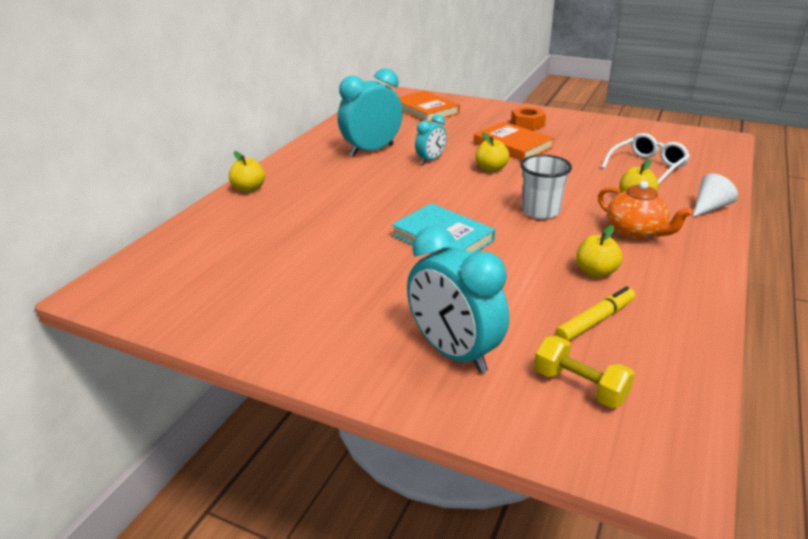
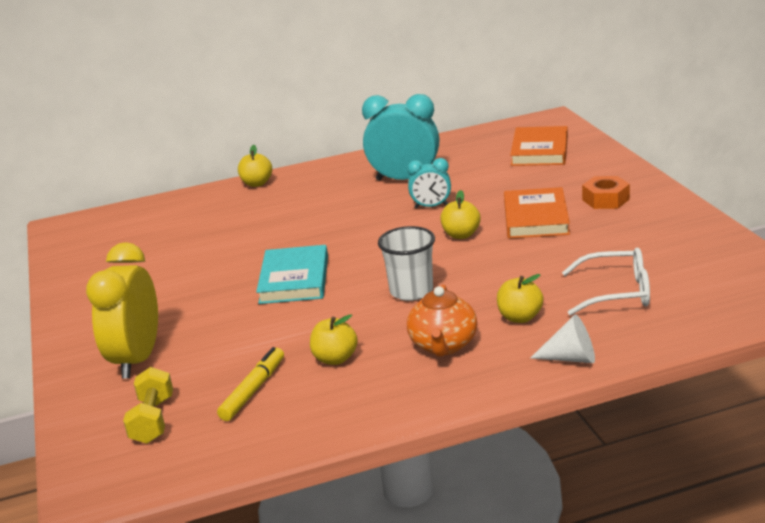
camera: 50 degrees right, 5 degrees down
turquoise clock [407,226,509,373] -> yellow clock [86,242,158,379]
yellow marker [555,286,635,341] -> yellow marker turned 75 degrees counterclockwise [217,347,284,421]

